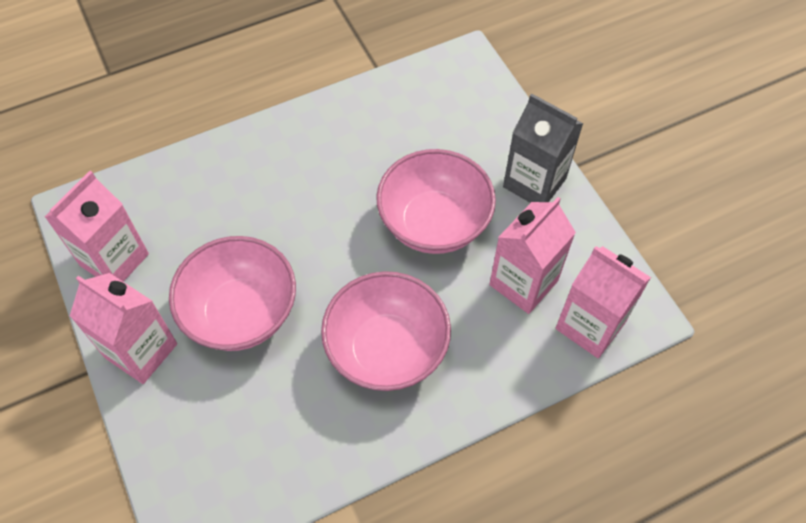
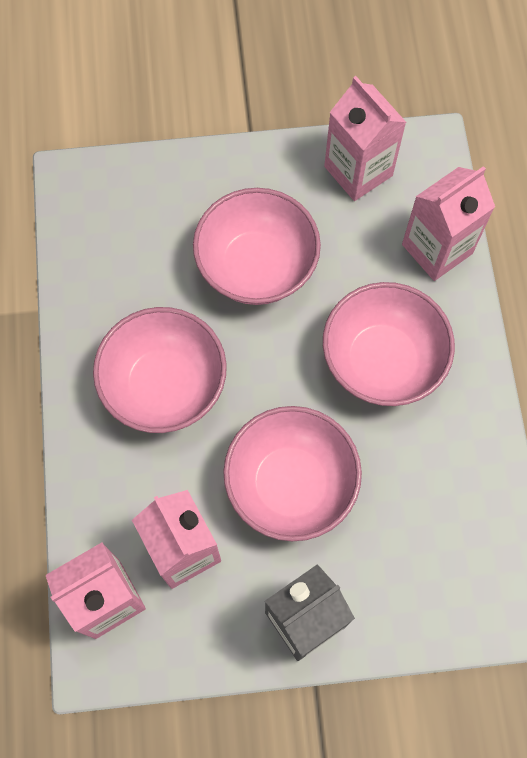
camera: 110 degrees right, 10 degrees up
pink carton [70,273,177,384] -> pink carton moved to [402,166,495,281]
none -> pink bowl [323,282,455,406]

